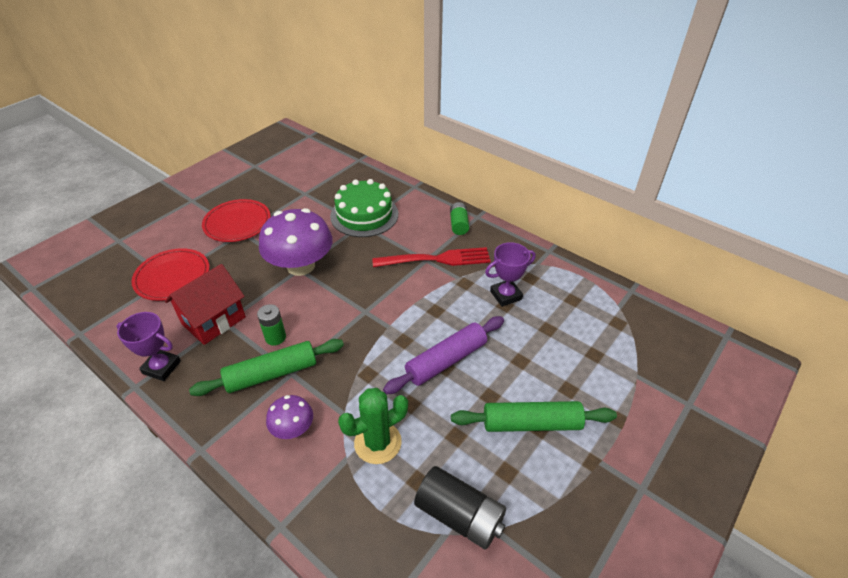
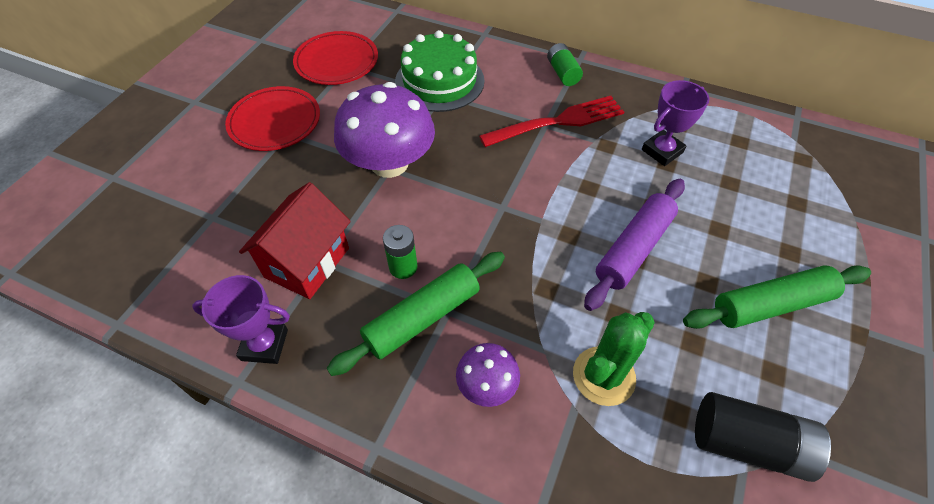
camera: 15 degrees left, 10 degrees up
red plate [131,248,209,301] -> red plate moved to [293,31,378,85]

